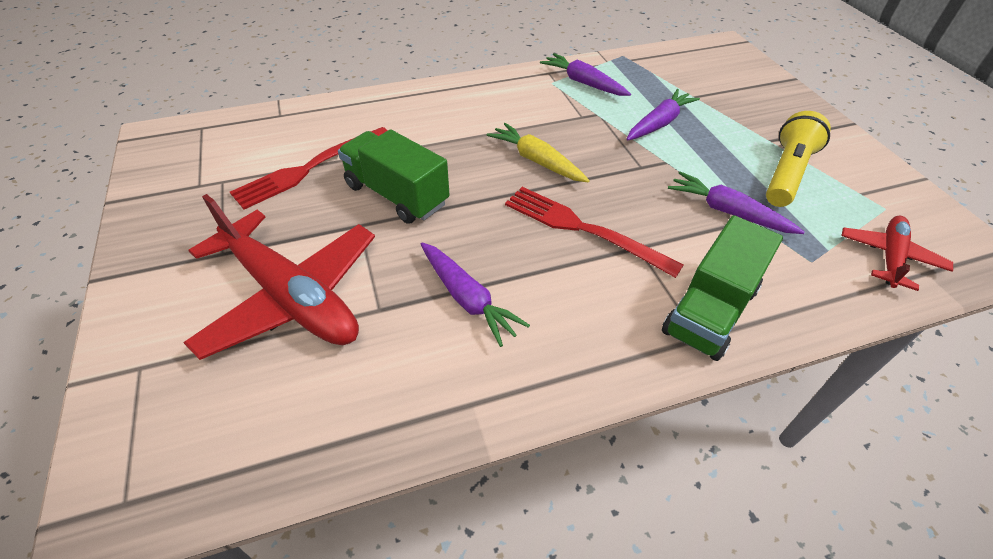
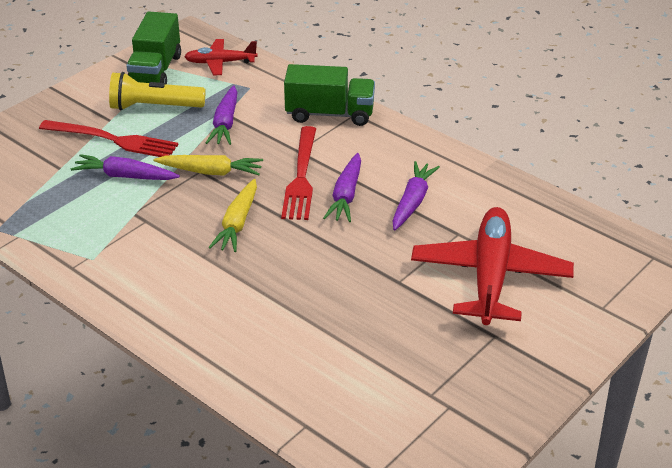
camera: 120 degrees left, 10 degrees down
red fork [230,127,388,210] -> red fork moved to [39,120,178,157]
green truck [338,129,450,224] -> green truck moved to [126,11,181,84]
purple carrot [540,53,631,96] -> purple carrot moved to [323,153,361,222]
none -> yellow carrot [154,155,263,176]

